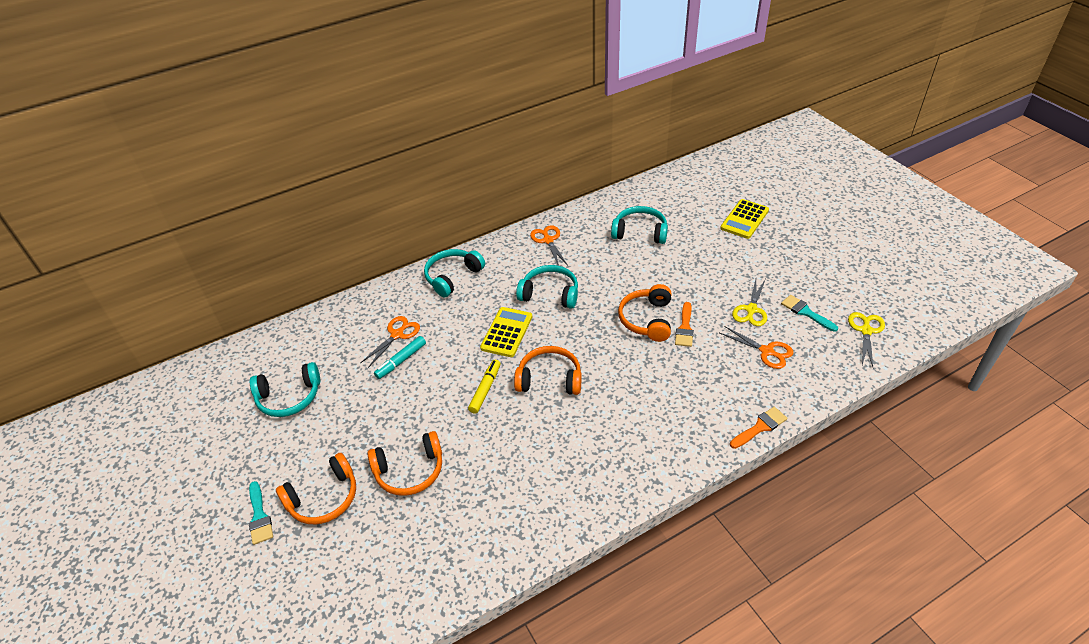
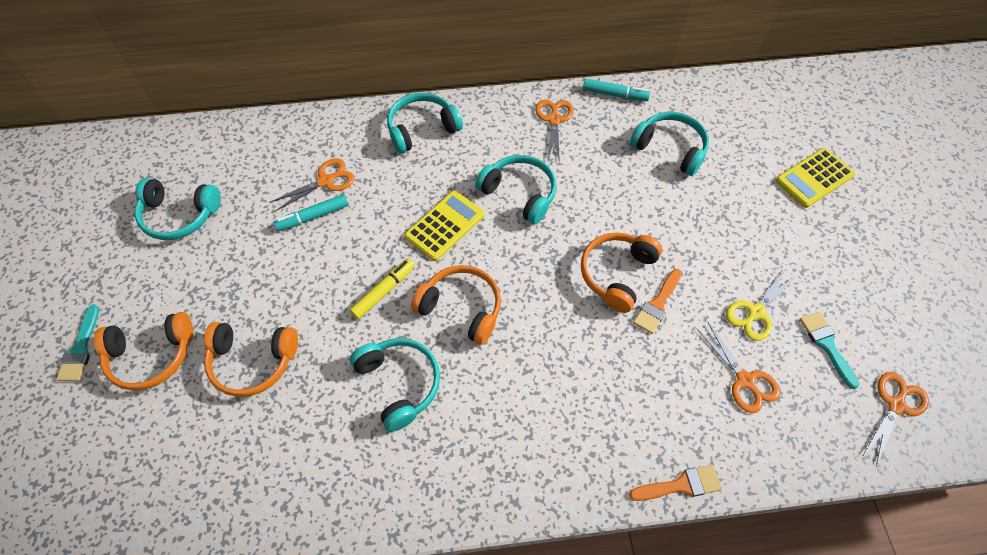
camera: 20 degrees right, 15 degrees up
yellow scissors [848,312,885,367] -> orange scissors [863,372,929,466]
none -> turquoise headphones [350,338,440,432]
none -> turquoise marker [583,79,650,101]

